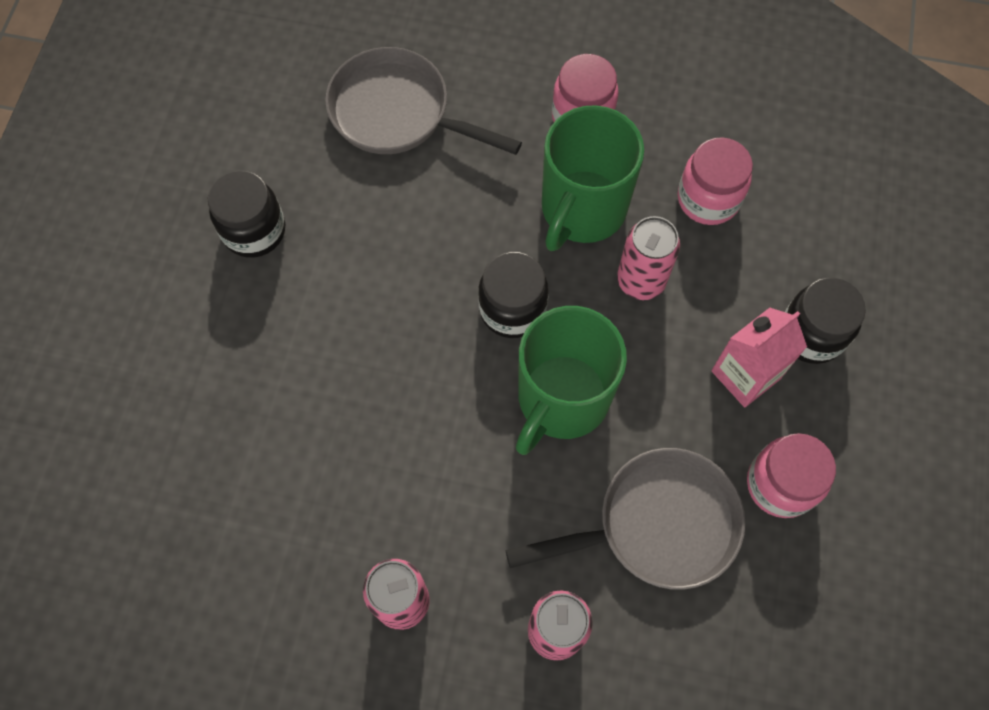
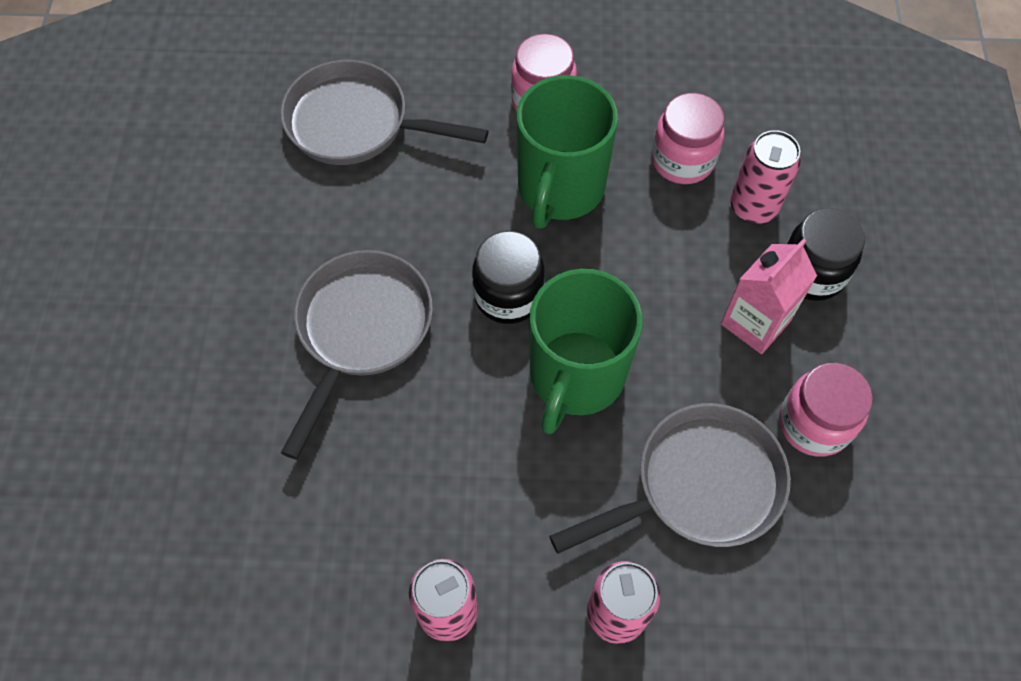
camera: 10 degrees left, 5 degrees down
black jar [208,170,285,258] -> none
pink can [617,216,680,300] -> pink can moved to [730,130,801,224]
none -> grey pan [281,250,433,460]

